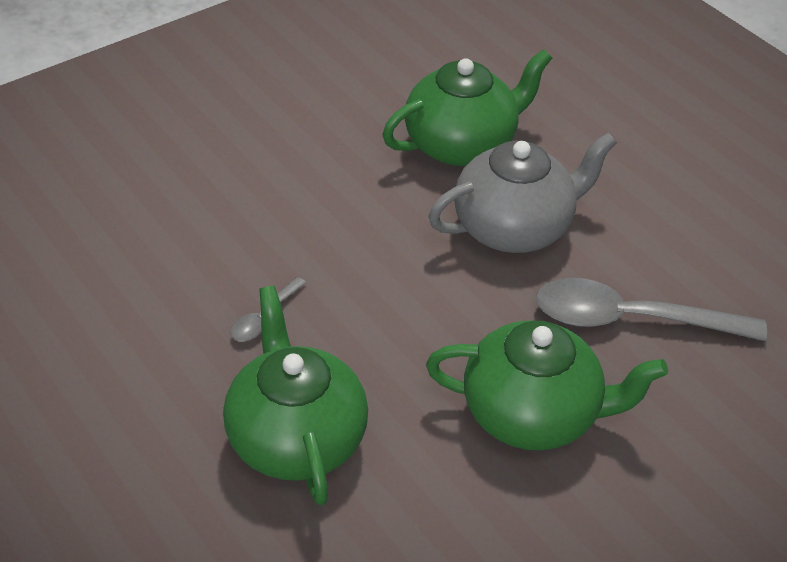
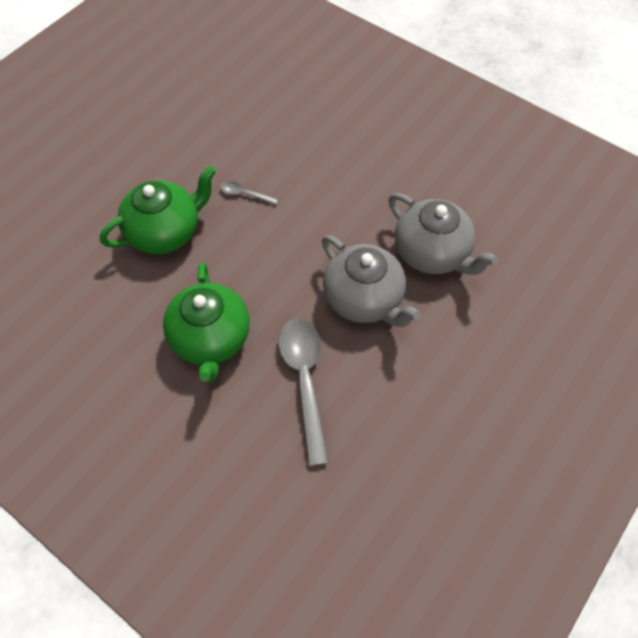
camera: 75 degrees right, 15 degrees up
green teapot [382,49,552,166] -> grey teapot [389,193,498,275]

